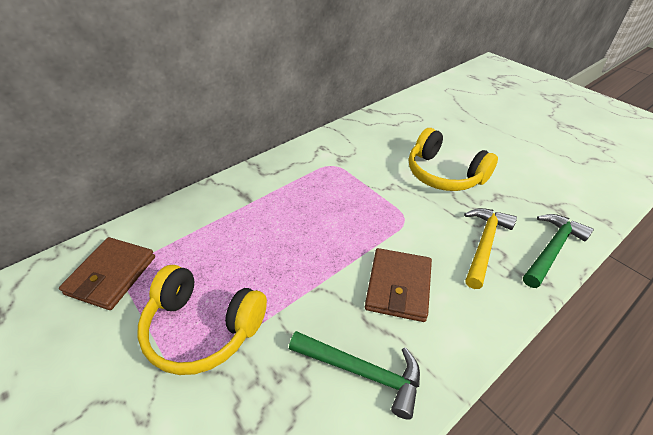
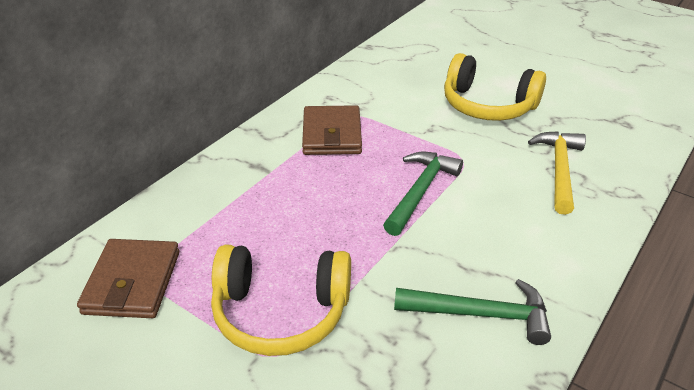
camera: 15 degrees left, 5 degrees down
brown wallet [365,248,432,322] -> brown wallet moved to [302,105,362,155]
green hammer [523,214,594,288] -> green hammer moved to [383,152,463,236]

